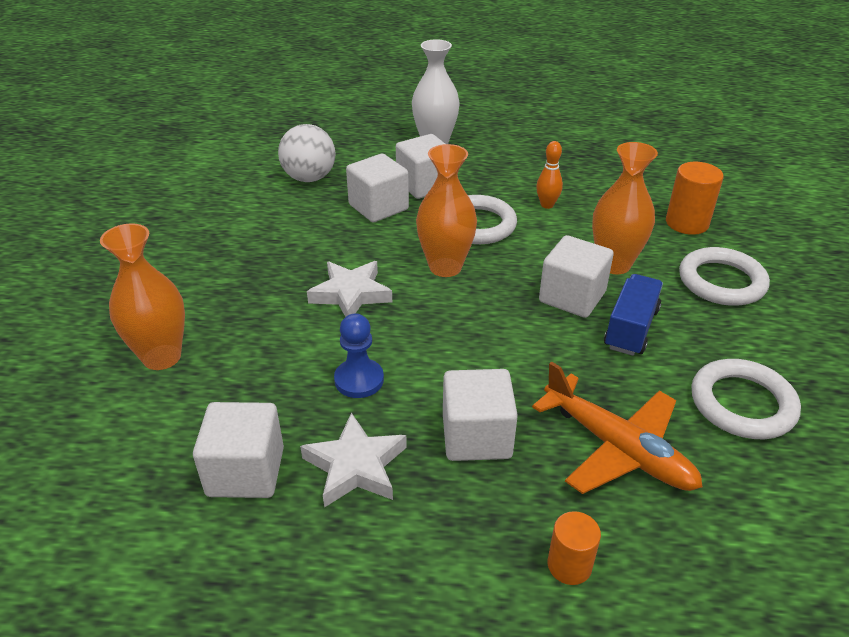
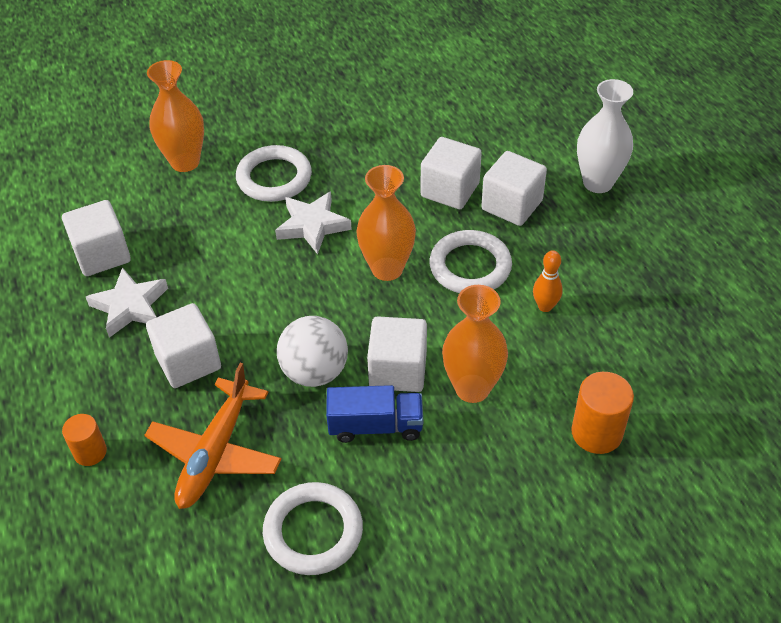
camera: 65 degrees right, 10 degrees up
white ball [278,124,336,182] -> white ball moved to [277,316,348,387]
blue pawn [334,313,384,398] -> none
white ring [679,247,770,306] -> white ring moved to [236,145,312,202]

